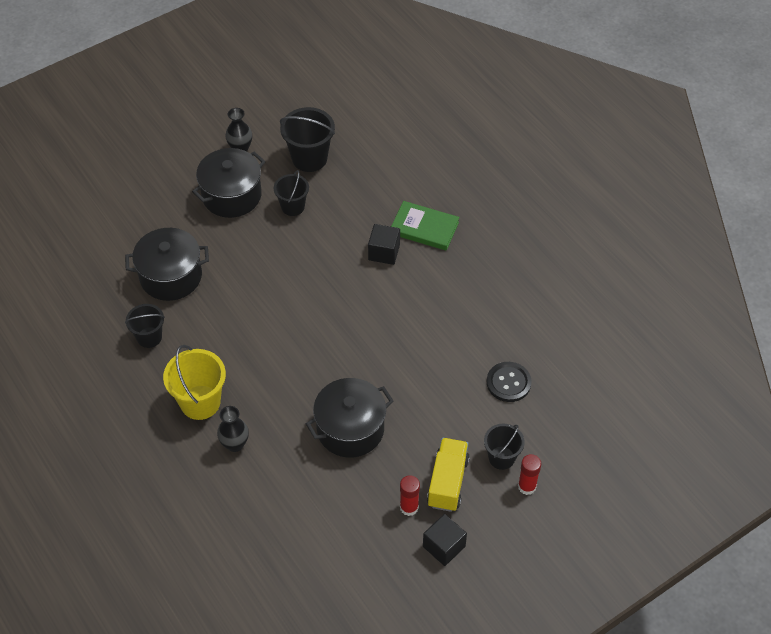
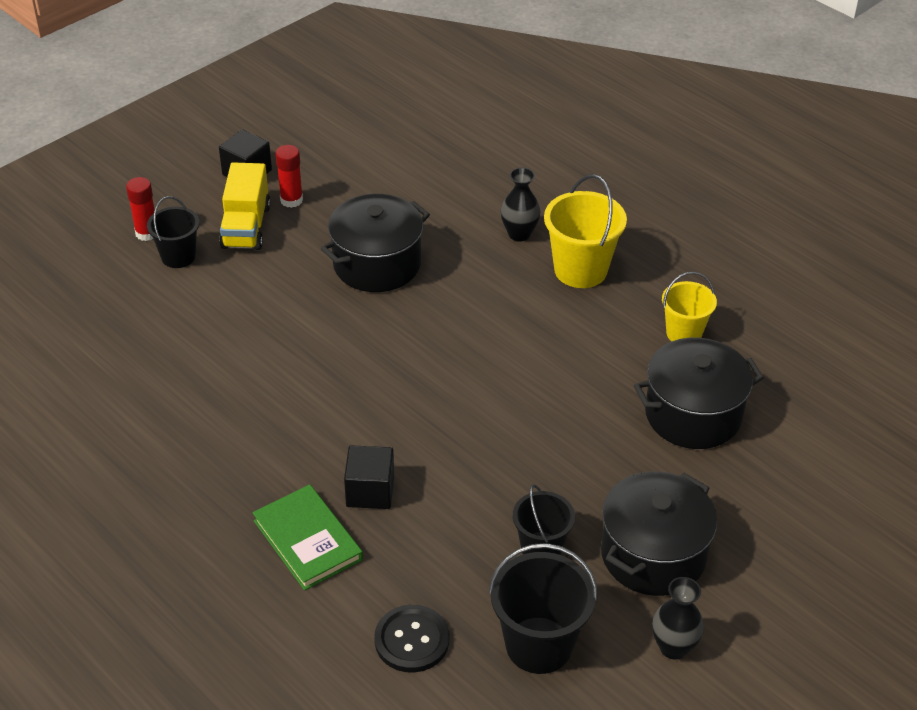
camera: 170 degrees right, 10 degrees down
black bucket [125,304,165,348] -> yellow bucket [662,272,717,341]
green book [391,201,460,251] -> green book turned 45 degrees clockwise [253,484,363,590]
black button [487,362,532,402] -> black button moved to [374,605,449,673]

